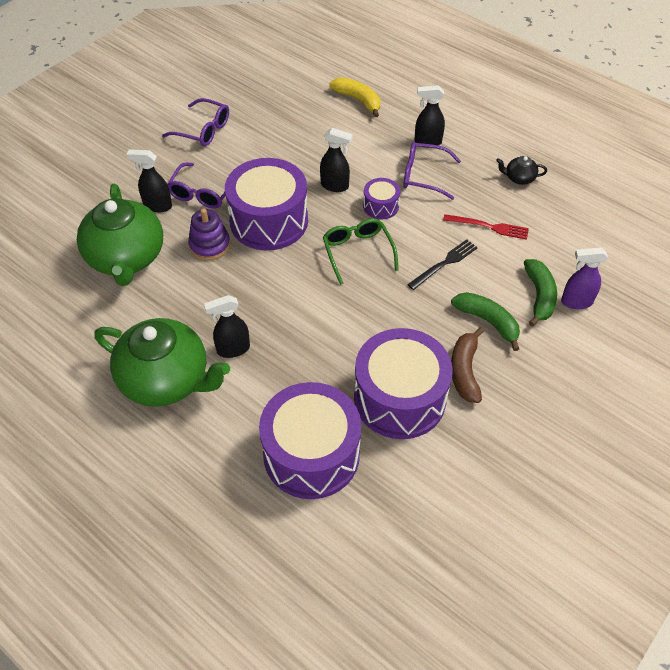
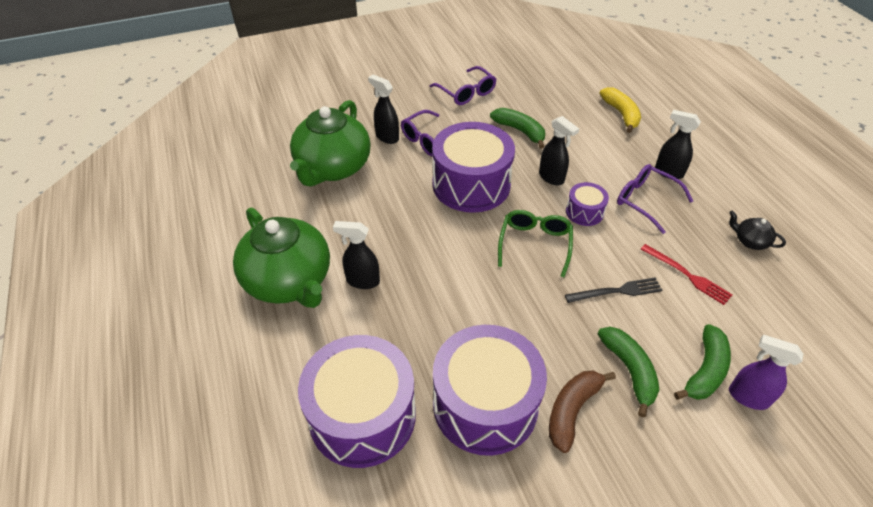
camera: 30 degrees right, 5 degrees down
purple stacking toy [188,208,230,260] -> none
none -> green banana [490,108,545,149]

